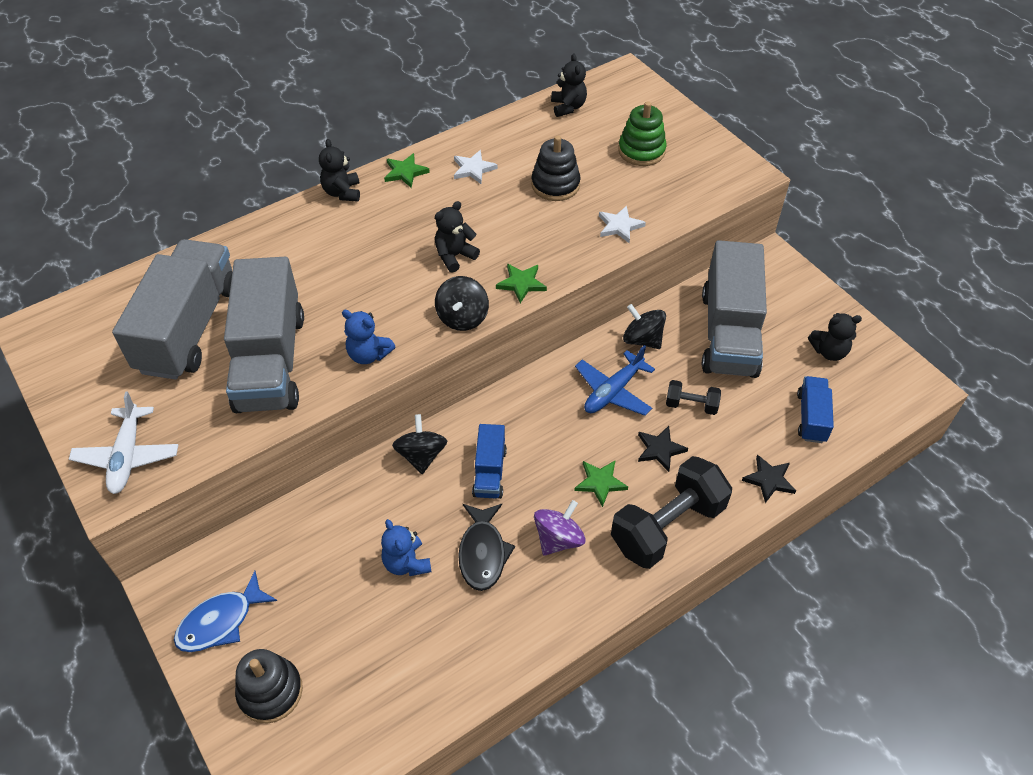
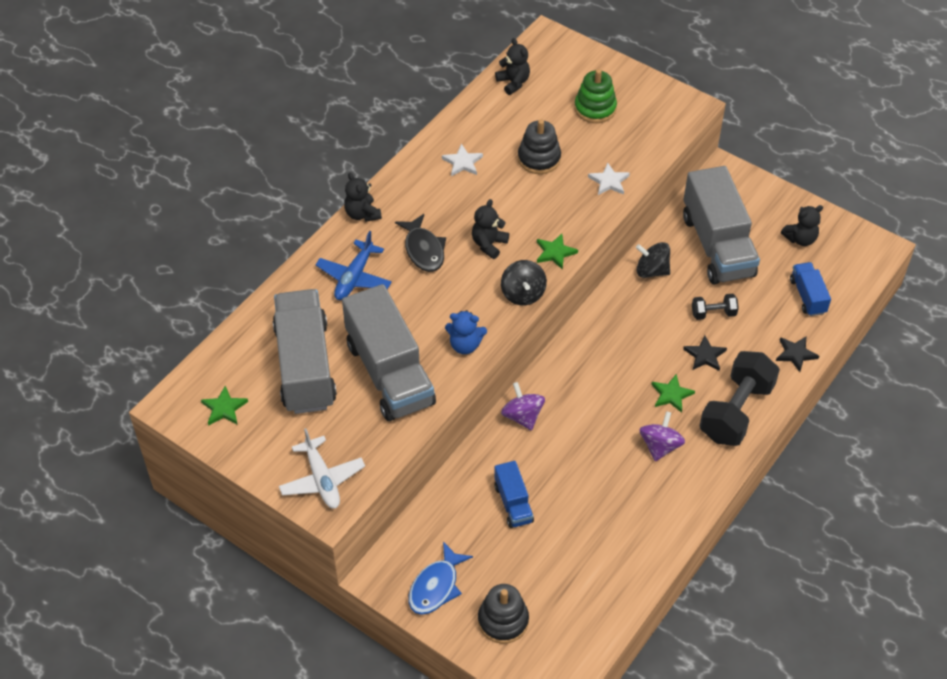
camera: 20 degrees left, 0 degrees up
blue teddy bear [381,519,432,576] -> none
green star [384,153,430,188] -> green star moved to [201,386,248,426]
black spinning top [392,414,447,474] -> purple spinning top [501,382,545,431]
black fish [458,504,515,591] -> black fish moved to [395,214,446,272]
blue truck [472,424,507,499] -> blue truck moved to [494,461,534,528]
blue plane [575,345,655,416] -> blue plane moved to [316,231,392,300]

